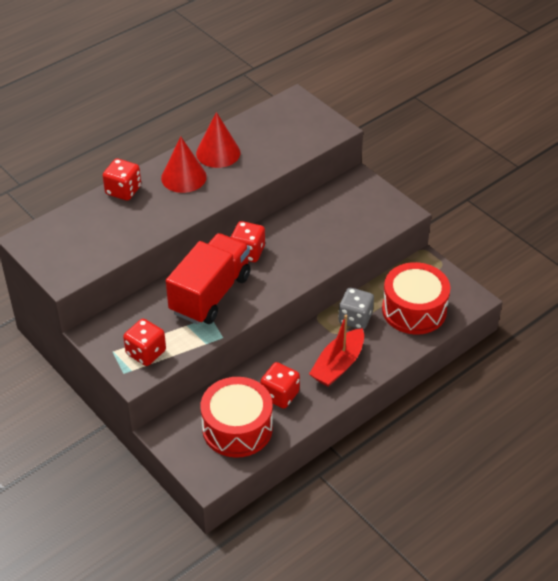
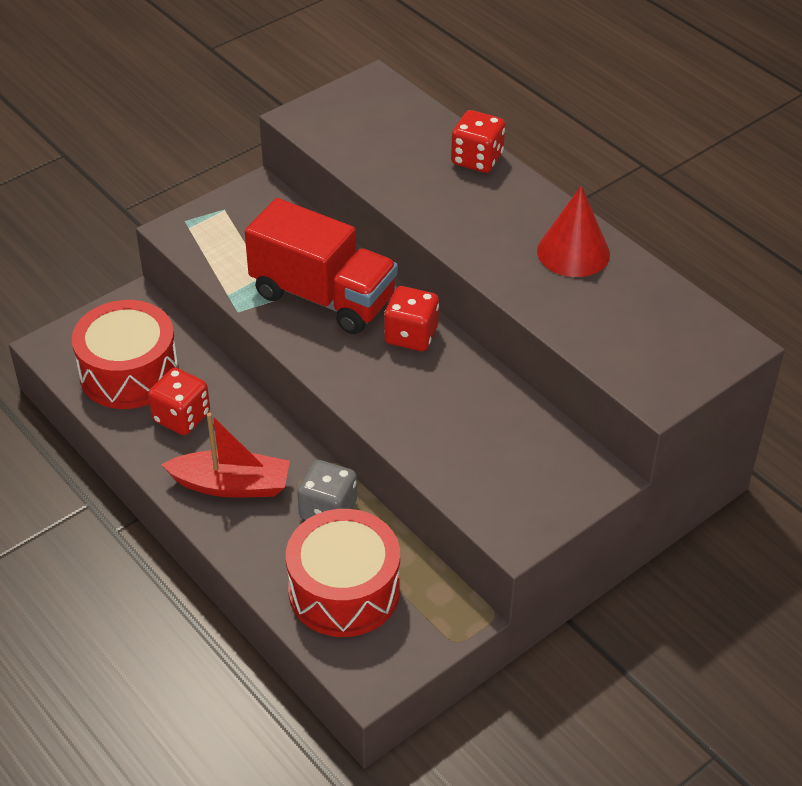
camera: 90 degrees right, 0 degrees up
red dice [123,319,166,366] -> none
red cone [161,136,207,193] -> none
red boat [309,315,364,387] -> red boat turned 150 degrees clockwise [161,413,290,498]

